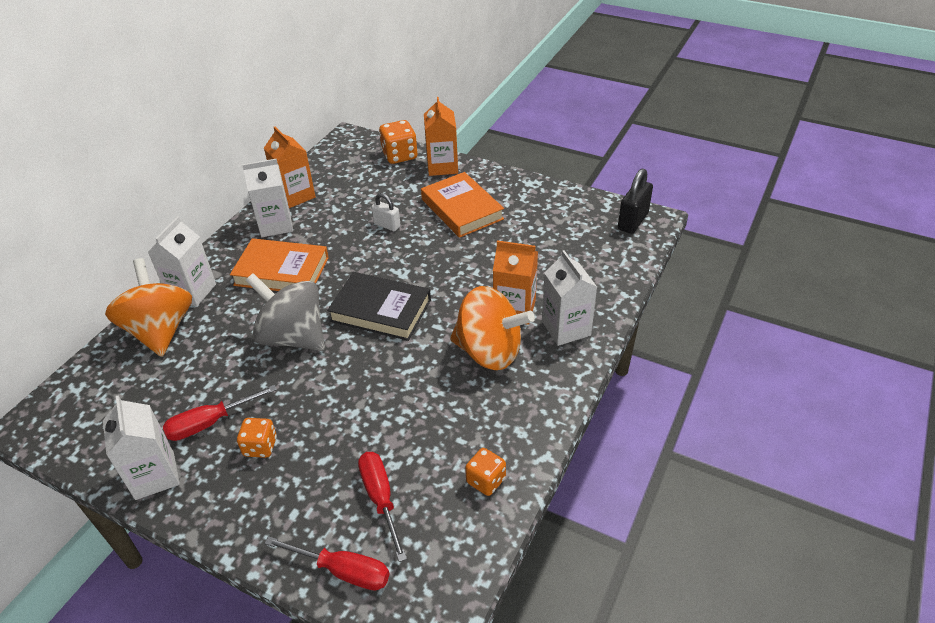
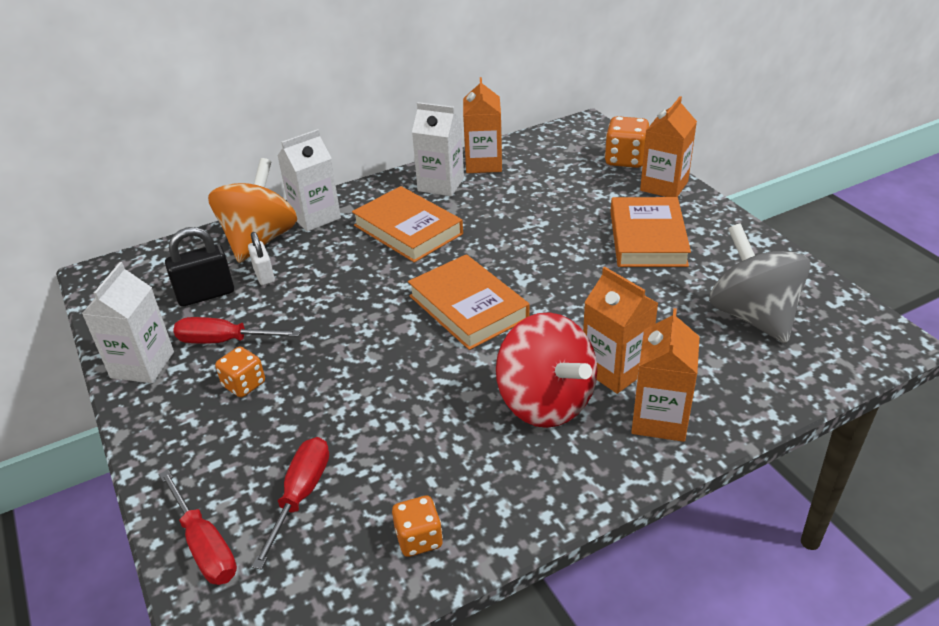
camera: 35 degrees right, 5 degrees down
grey spinning top [246,273,325,351] -> grey spinning top moved to [709,223,811,343]
black book [327,272,431,341] -> orange book [408,254,530,350]
white padlock [371,193,400,231] -> white padlock moved to [248,232,275,285]
orange spinning top [450,286,535,370] -> red spinning top [496,312,597,428]
white carton [542,250,597,346] -> orange carton [631,308,700,442]
black padlock [618,169,653,234] -> black padlock moved to [165,227,234,307]

